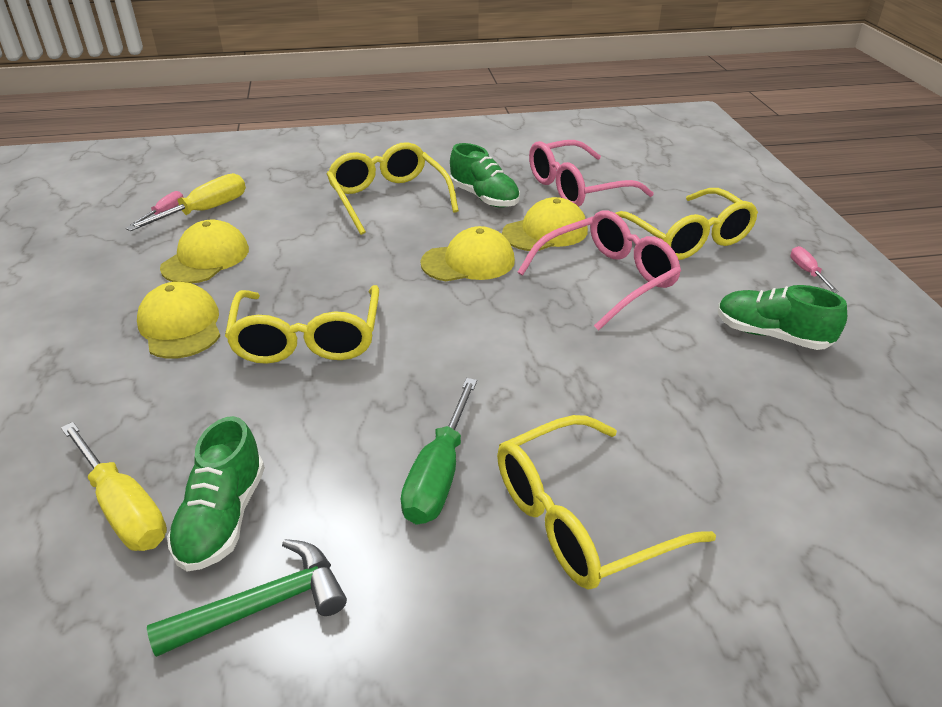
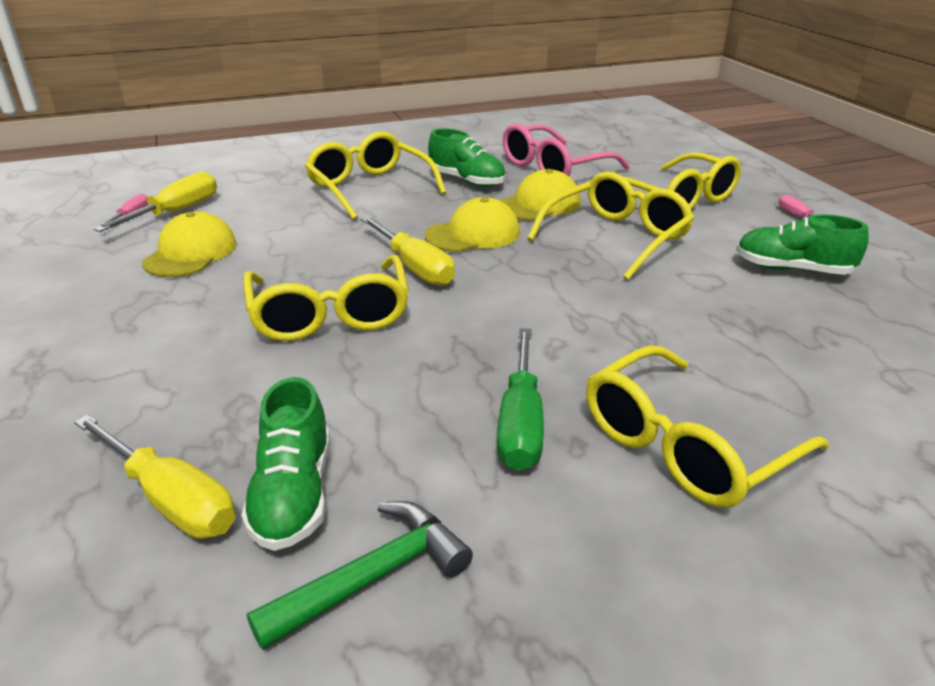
camera: 10 degrees left, 5 degrees down
yellow cap [137,282,220,359] -> none
pink glasses [518,211,681,331] -> yellow glasses [527,172,694,280]
none -> yellow screwdriver [361,216,455,286]

